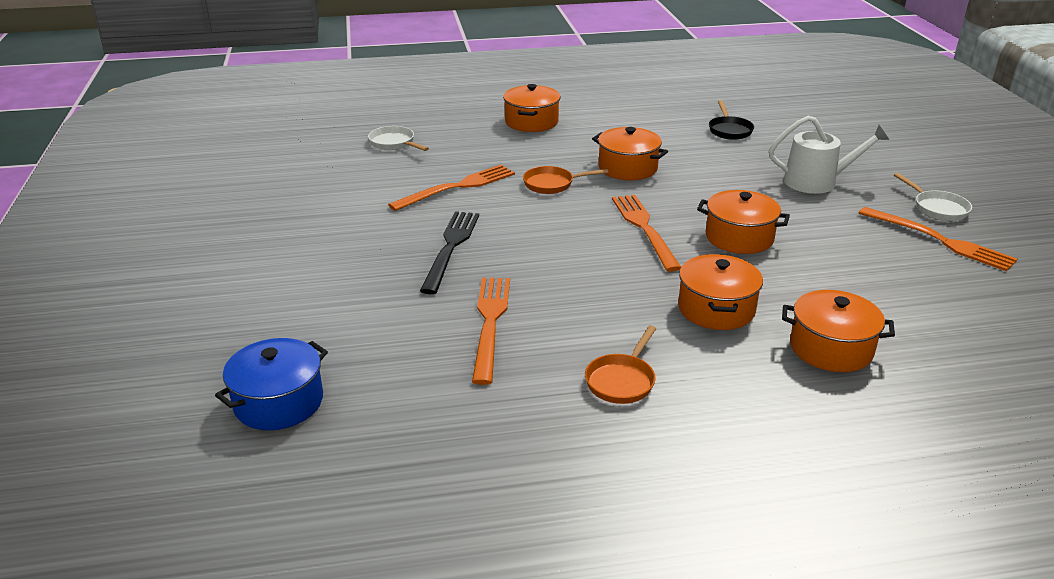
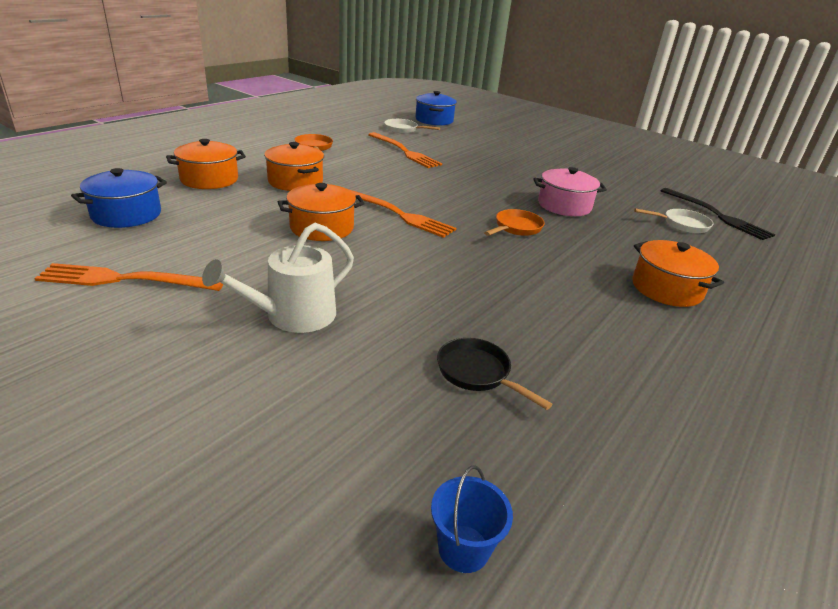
camera: 135 degrees right, 0 degrees up
orange fork [388,165,515,211] -> pink pot [533,167,607,216]
black fork [420,211,479,294] -> black fork moved to [661,188,775,240]
orange pot [592,127,668,180] -> none
white pan [894,173,972,221] -> white pan moved to [384,119,440,133]
none -> blue pot [71,168,167,228]
none -> blue bucket [431,465,513,573]

